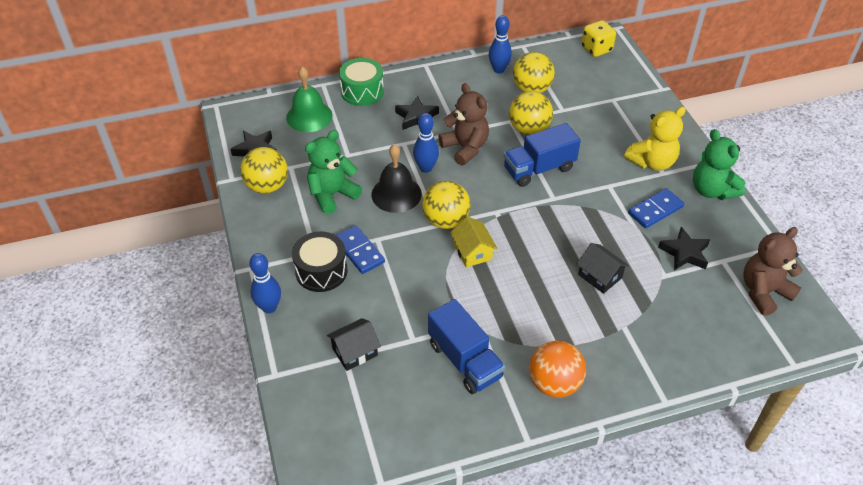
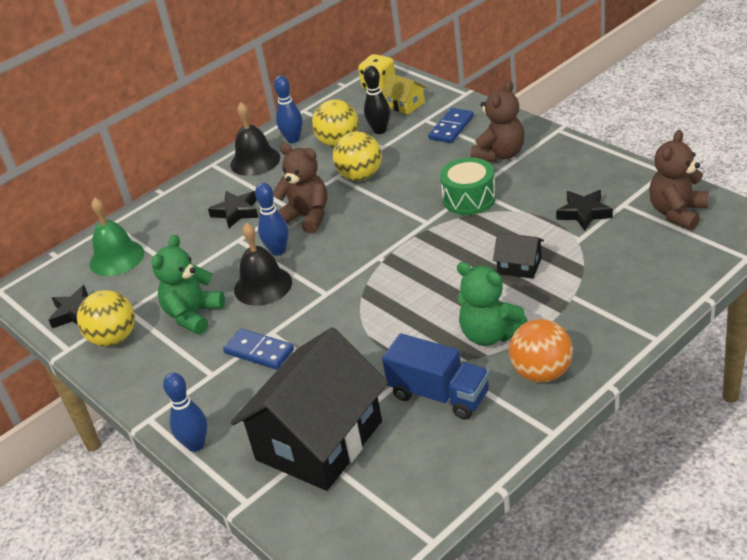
camera: 20 degrees left, 10 degrees down
black drum [292,231,348,292] -> none
black house [327,318,381,371] -> black house [231,327,388,491], size x2.36
green drum [339,58,384,106] -> green drum moved to [440,157,496,215]
yellow ball [422,181,470,229] -> none
yellow house [450,216,498,267] -> yellow house moved to [382,73,427,115]
blue truck [504,123,581,187] -> none
yellow teddy bear [624,107,686,171] -> brown teddy bear [471,81,524,162]
blue domino [628,188,684,228] -> blue domino moved to [428,108,474,143]
green teddy bear [693,129,745,200] -> green teddy bear moved to [457,262,528,346]
none -> black bell [230,102,280,176]
none -> black bowling pin [364,66,390,134]

